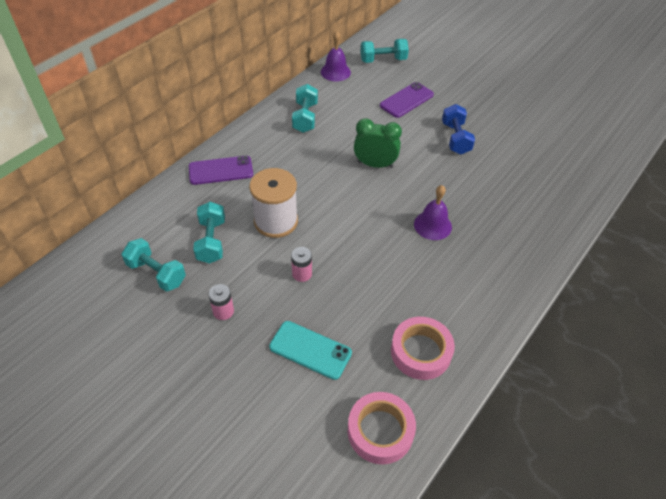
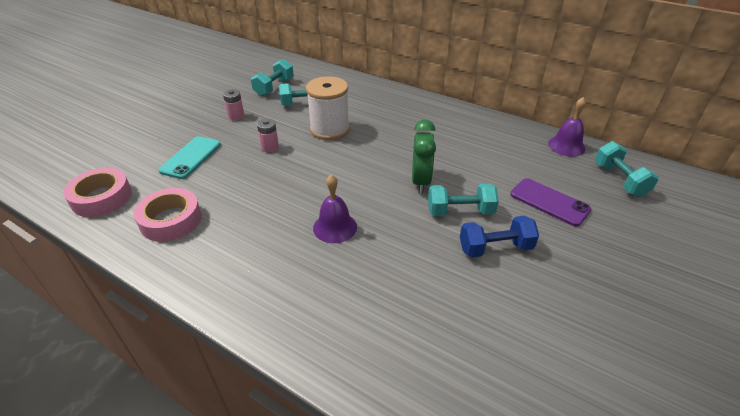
camera: 85 degrees right, 10 degrees down
purple phone [189,156,253,185] -> none
turquoise dumbbell [292,84,318,133] -> turquoise dumbbell moved to [428,184,499,216]

